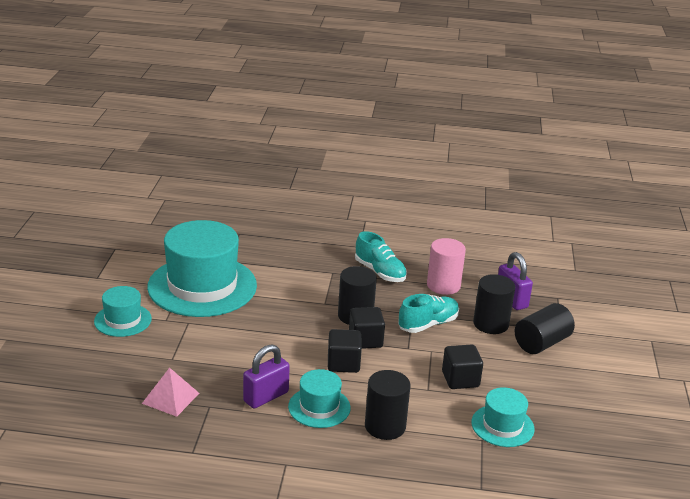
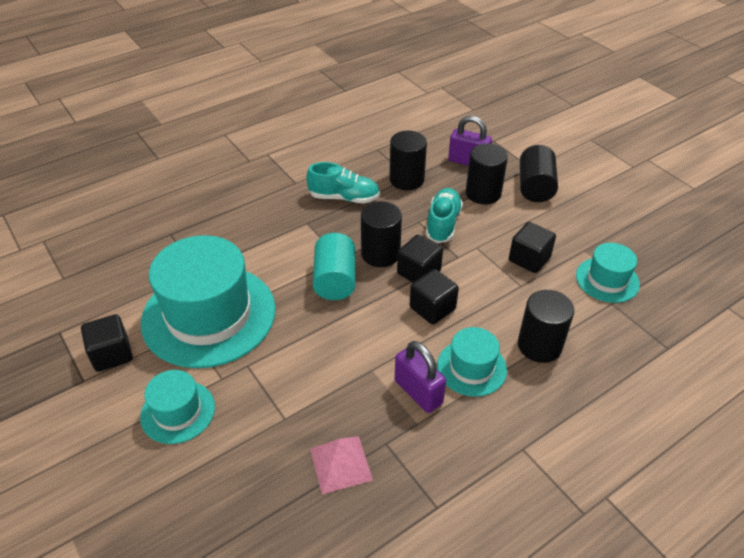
camera: 40 degrees left, 15 degrees up
purple padlock [243,344,290,409] -> purple padlock turned 45 degrees counterclockwise [395,341,446,413]
pink cylinder [427,238,466,295] -> black cylinder [389,131,427,190]
none -> black cube [81,314,133,372]
none -> turquoise cylinder [313,233,355,300]

